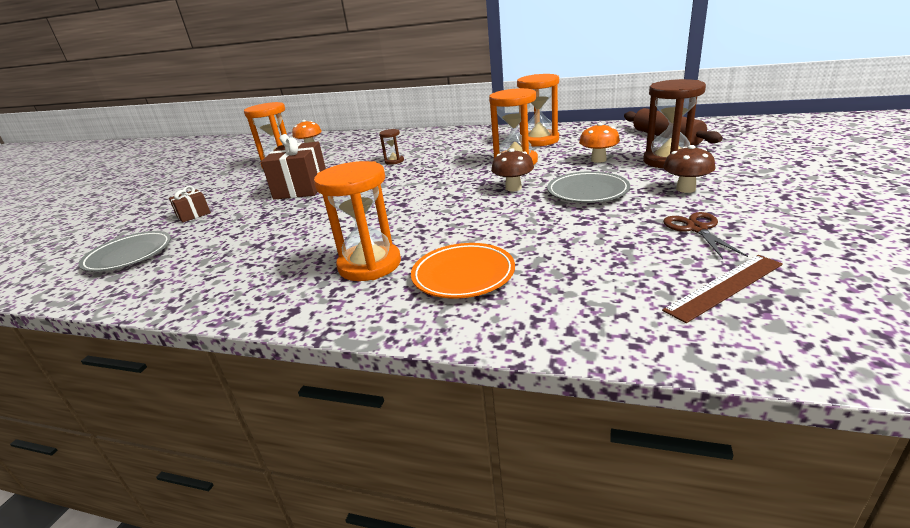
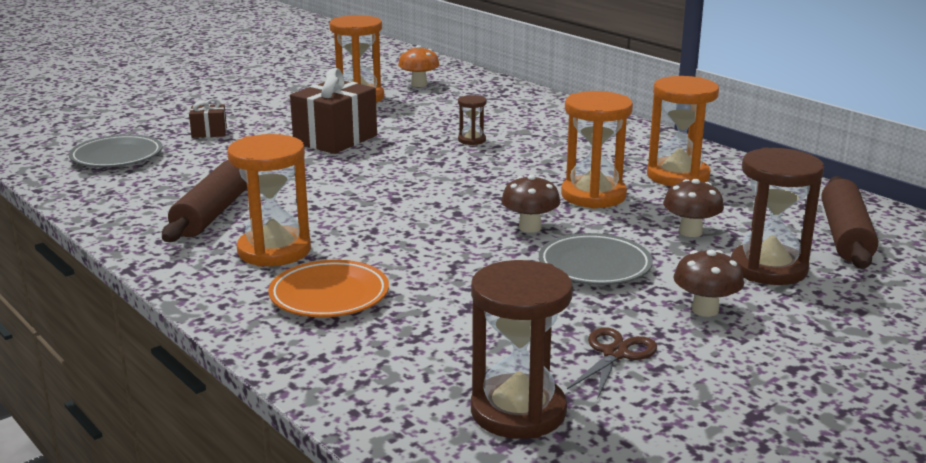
camera: 30 degrees right, 5 degrees down
orange mushroom [579,123,620,163] -> brown mushroom [663,179,724,237]
brown ruler [662,255,783,323] -> brown hourglass [471,260,573,439]
none -> brown rolling pin [162,160,247,242]

